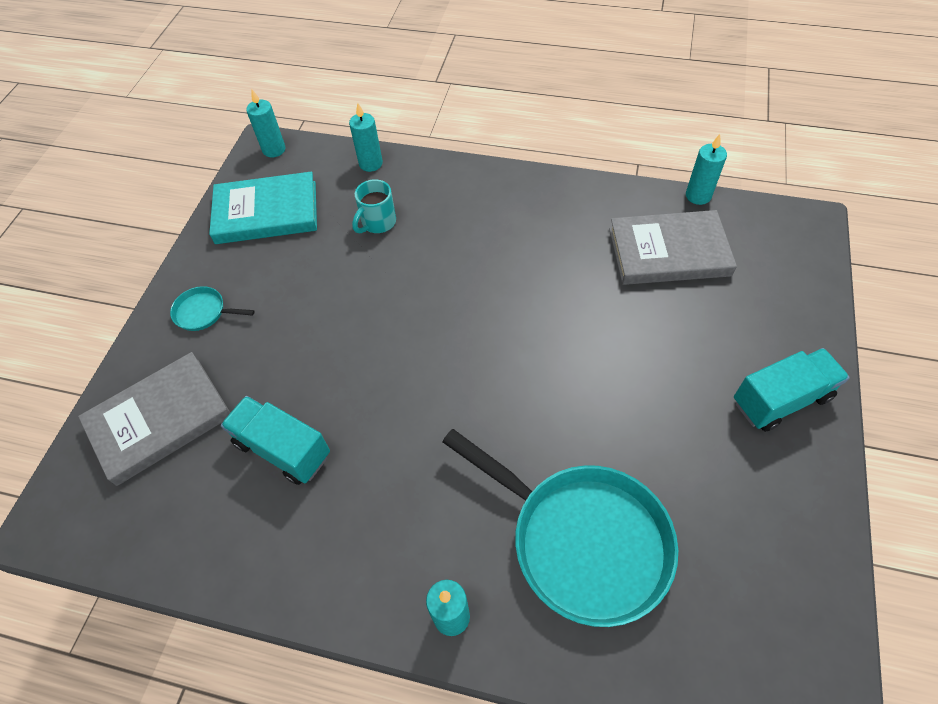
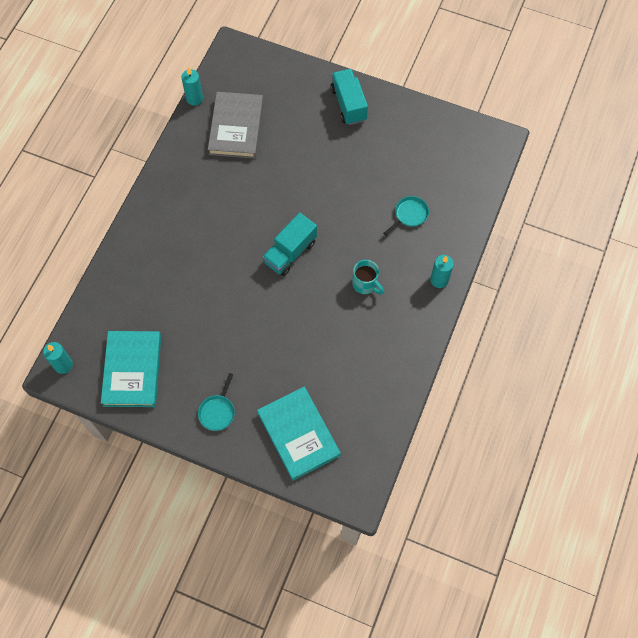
camera: 85 degrees left, 10 degrees up
grey book [78,352,230,486] -> turquoise book [257,387,341,481]
turquoise truck [221,396,330,485] -> turquoise truck moved to [262,213,317,276]
turquoise candle [349,103,383,172] -> none
turquoise mug [352,179,396,233] -> turquoise mug moved to [352,260,384,295]
turquoise pan [442,429,678,627] -> turquoise pan [383,196,429,236], size x0.42

